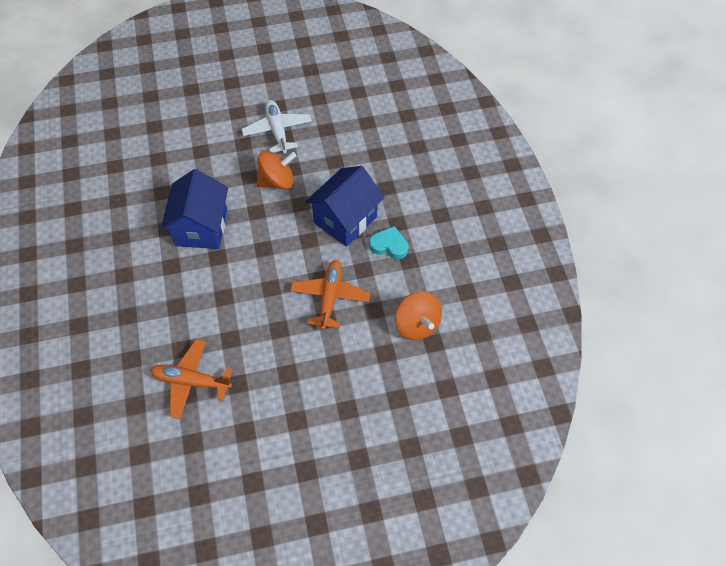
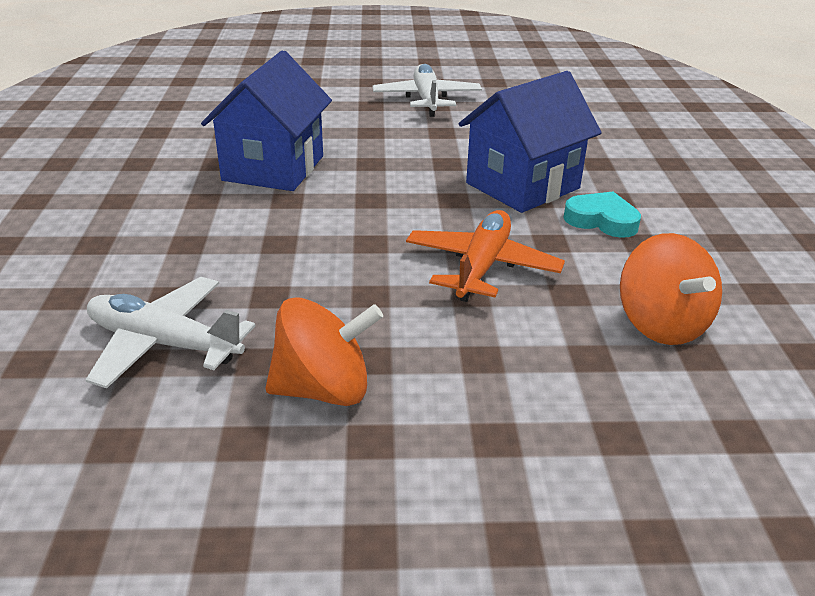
camera: 10 degrees right, 25 degrees down
orange plane [150,339,233,419] -> white plane [85,277,255,388]
orange spinning top [257,151,296,189] -> orange spinning top moved to [266,298,383,406]

